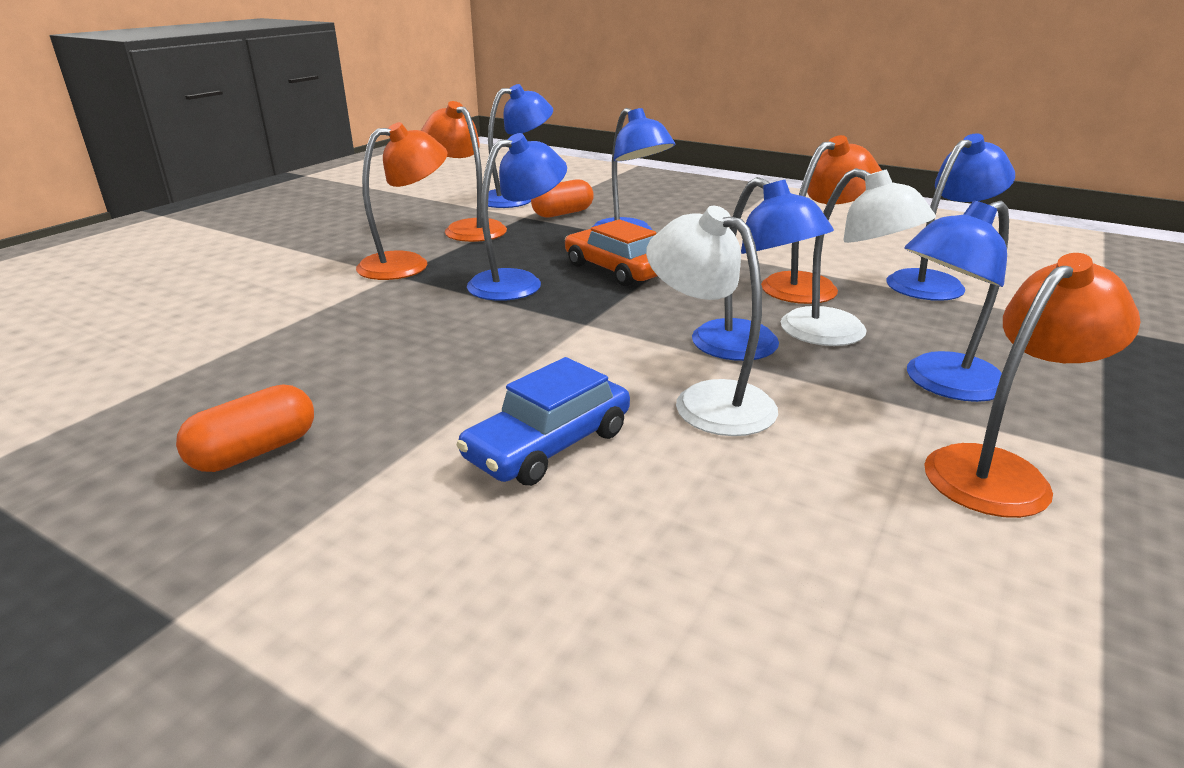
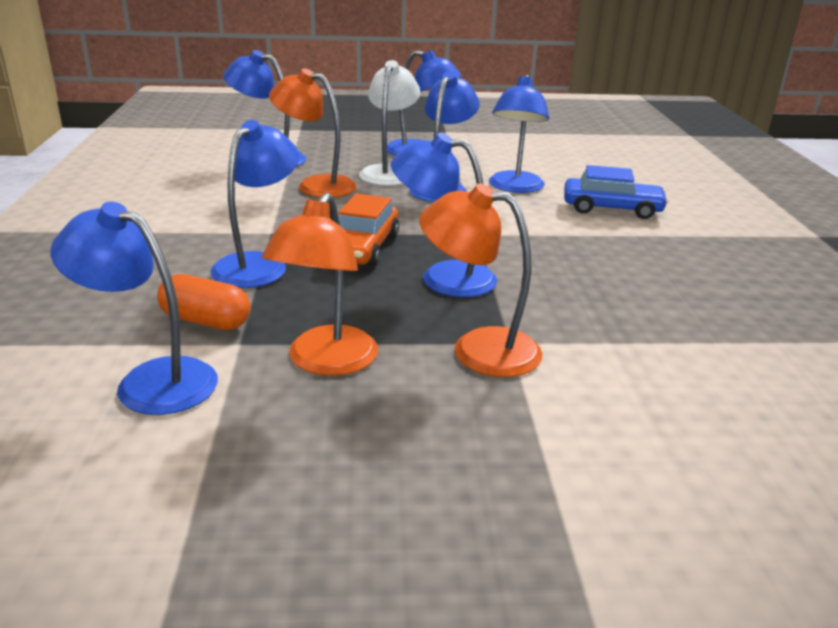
camera: 125 degrees left, 0 degrees up
orange capsule [176,384,314,472] -> none
white lamp [646,206,778,436] -> blue lamp [489,75,549,193]
orange lamp [924,253,1140,518] -> none

